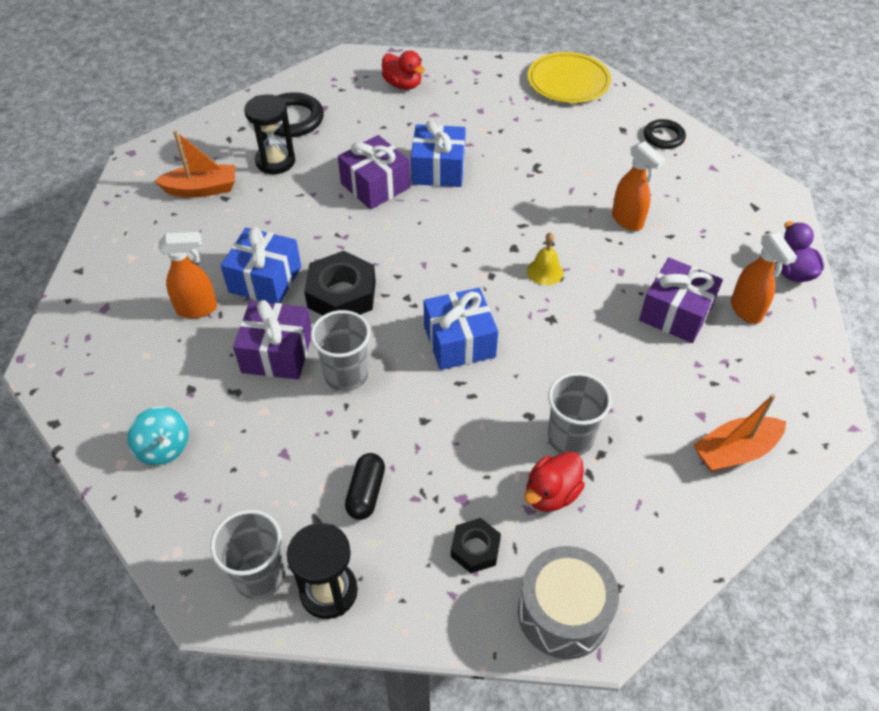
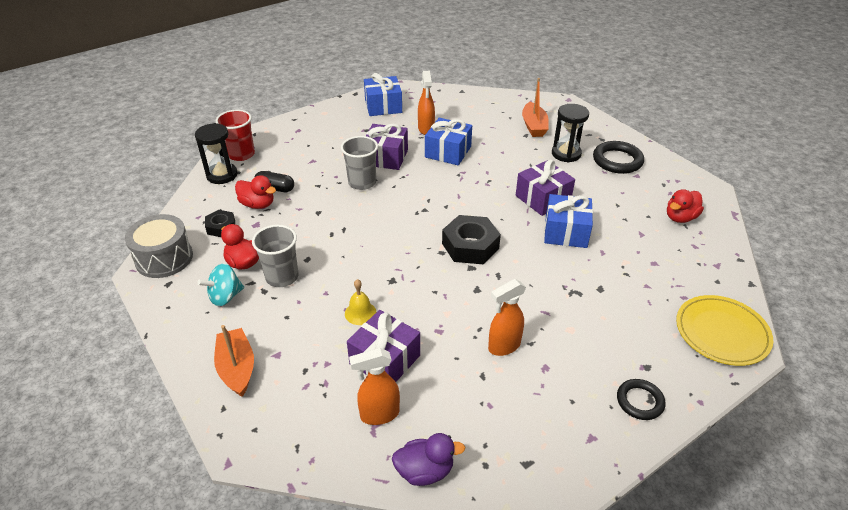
camera: 95 degrees right, 10 degrees down
turquoise spinning top [127,407,189,465] -> turquoise spinning top moved to [197,263,244,307]
grey cup [210,510,285,600] -> red cup [216,110,255,161]
black nut [304,251,376,316] -> black nut moved to [442,215,501,264]
blue gift [424,288,498,370] -> blue gift moved to [364,73,402,116]
yellow bell [527,232,563,285] -> yellow bell moved to [345,279,376,325]
none -> red duck [235,175,276,209]

